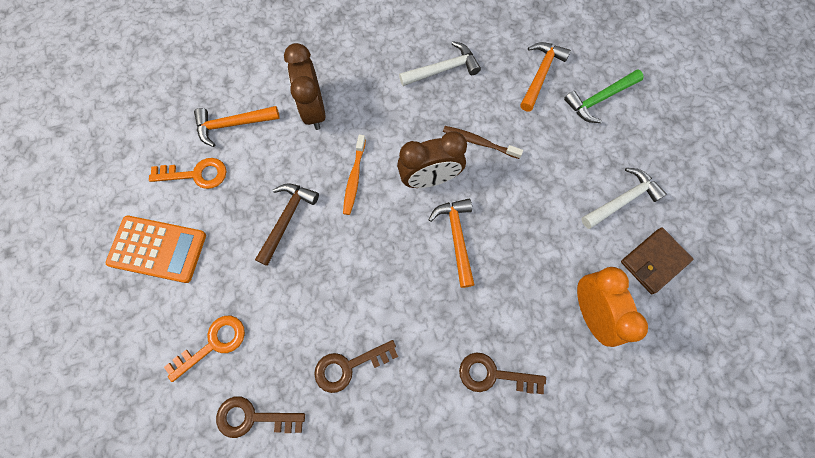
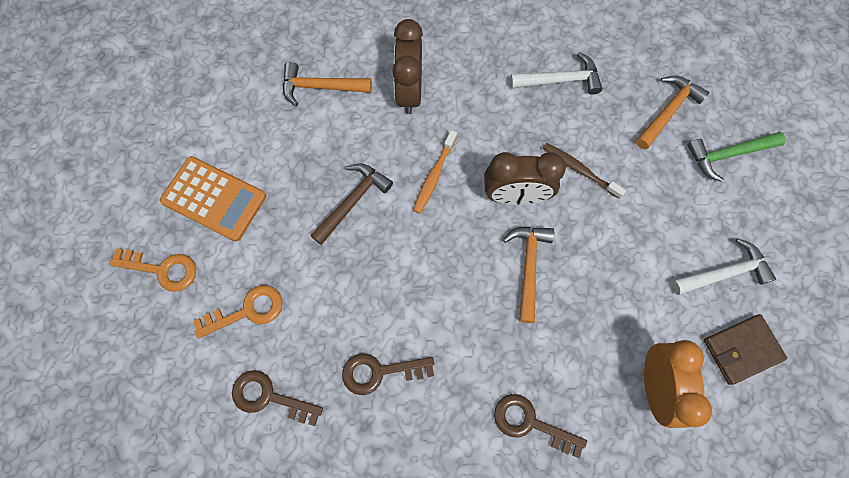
camera: 15 degrees right, 0 degrees up
orange key [149,158,226,189] -> orange key moved to [109,248,196,292]

